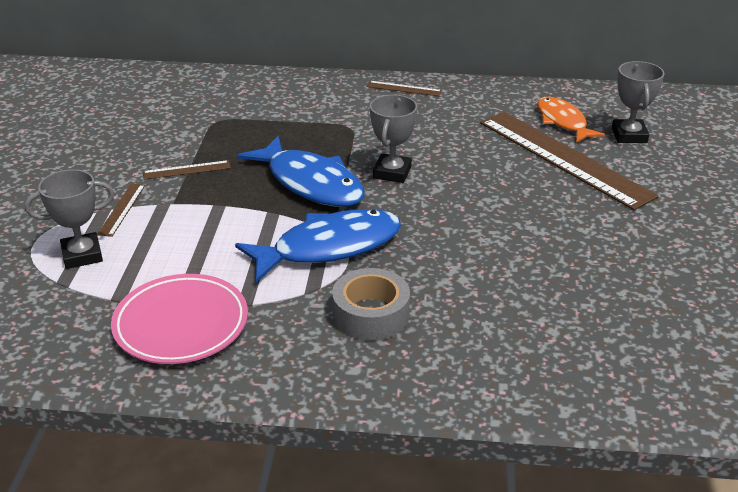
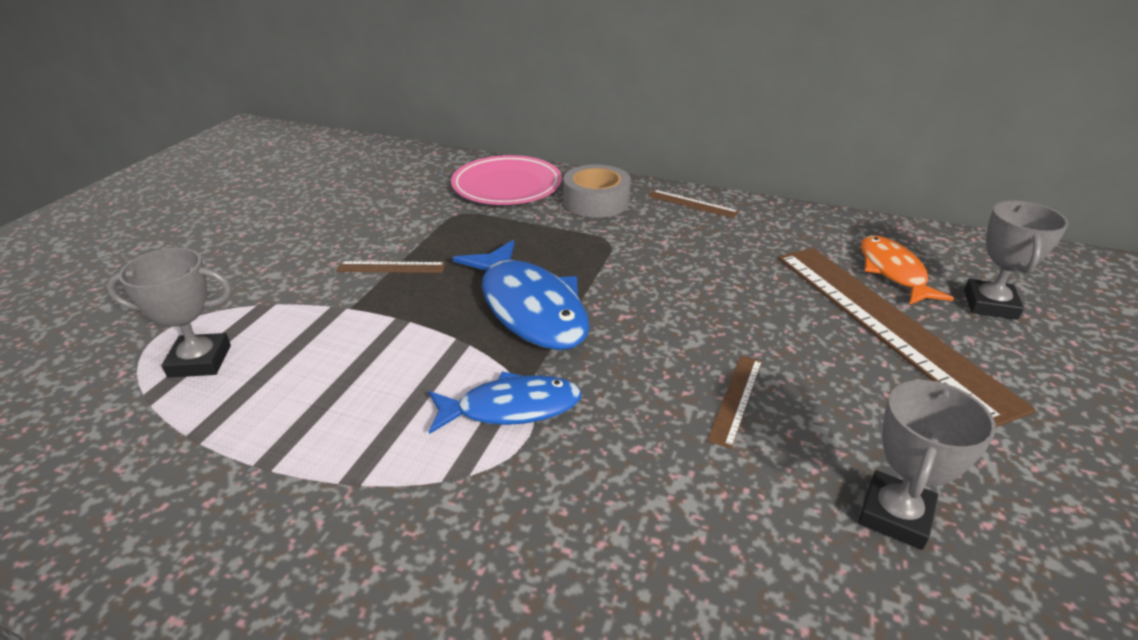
camera: 15 degrees right, 0 degrees up
brown ruler [97,184,145,237] -> brown ruler moved to [707,356,762,449]
pink plate [111,274,248,364] -> pink plate moved to [451,155,562,205]
blue fish [235,209,401,282] -> blue fish [428,371,582,434], size x0.64
grey tape [332,268,410,341] -> grey tape moved to [563,164,631,218]
grey trophy [370,95,417,183] -> grey trophy moved to [858,380,996,550]

